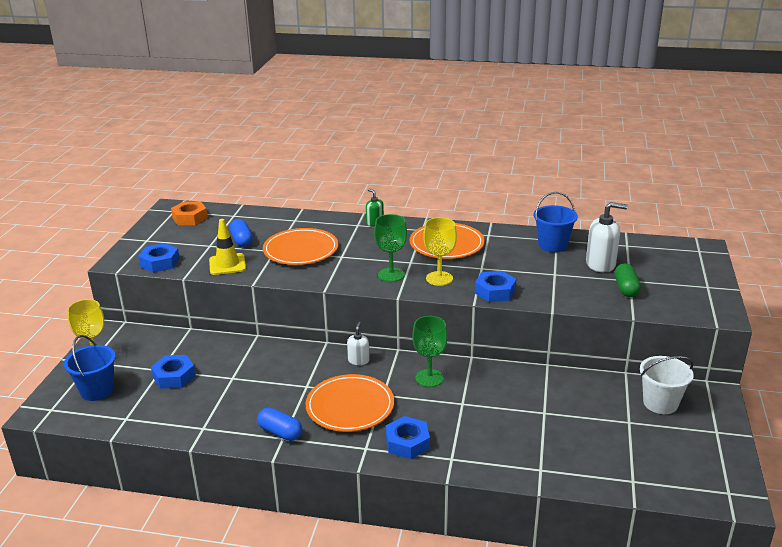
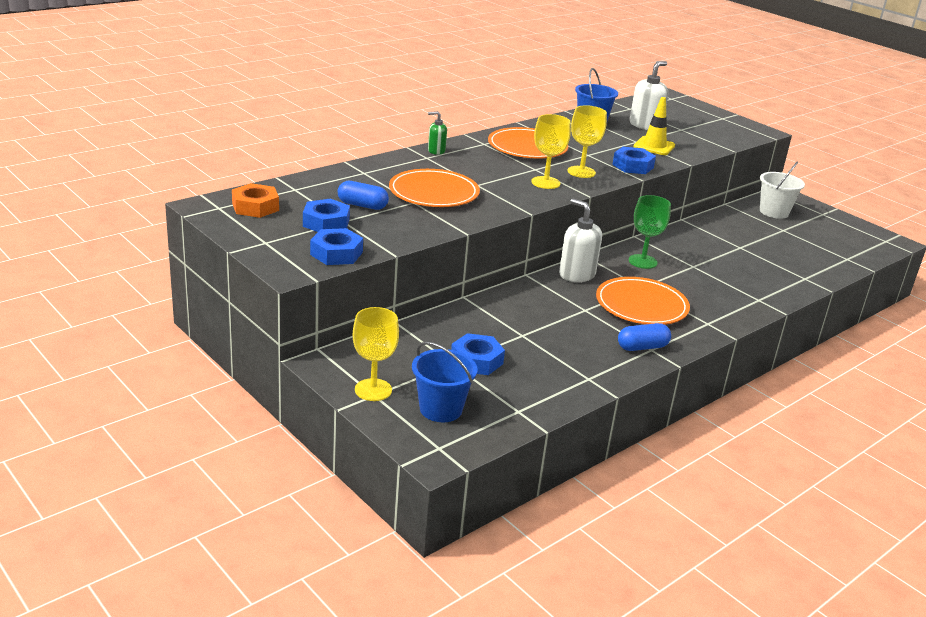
camera: 55 degrees left, 0 degrees up
yellow traffic cone [209,219,246,275] -> yellow traffic cone moved to [633,97,675,155]
white soap dispenser [347,322,370,365] -> white soap dispenser [559,199,602,282], size x1.75
green goblet [374,214,407,282] -> yellow goblet [531,114,571,189]
blue nut [386,416,430,459] -> blue nut moved to [303,199,350,232]
green capsule [615,263,641,297] -> none

